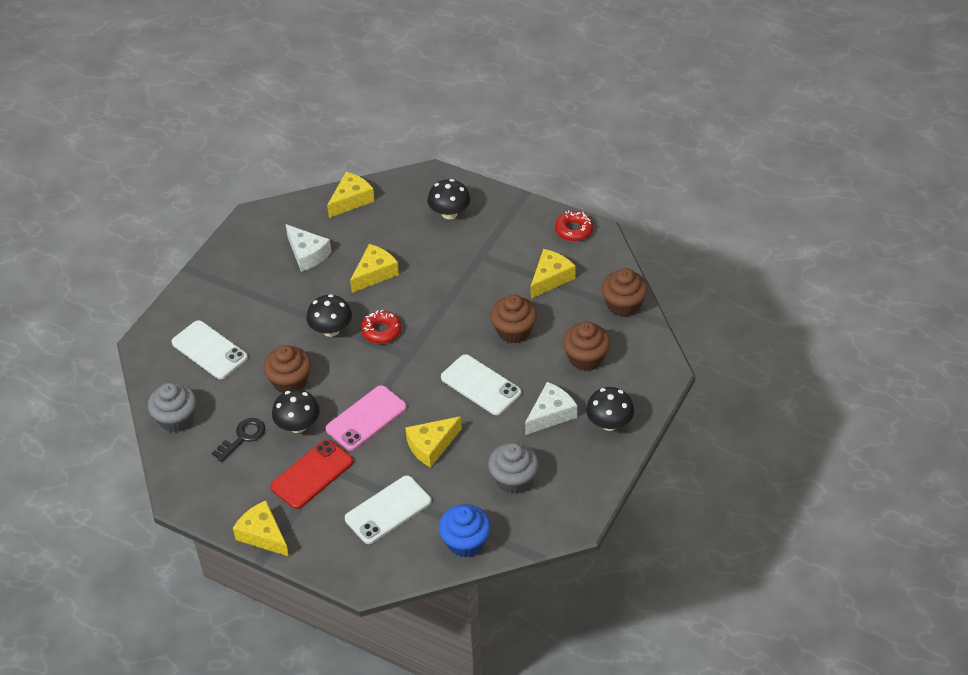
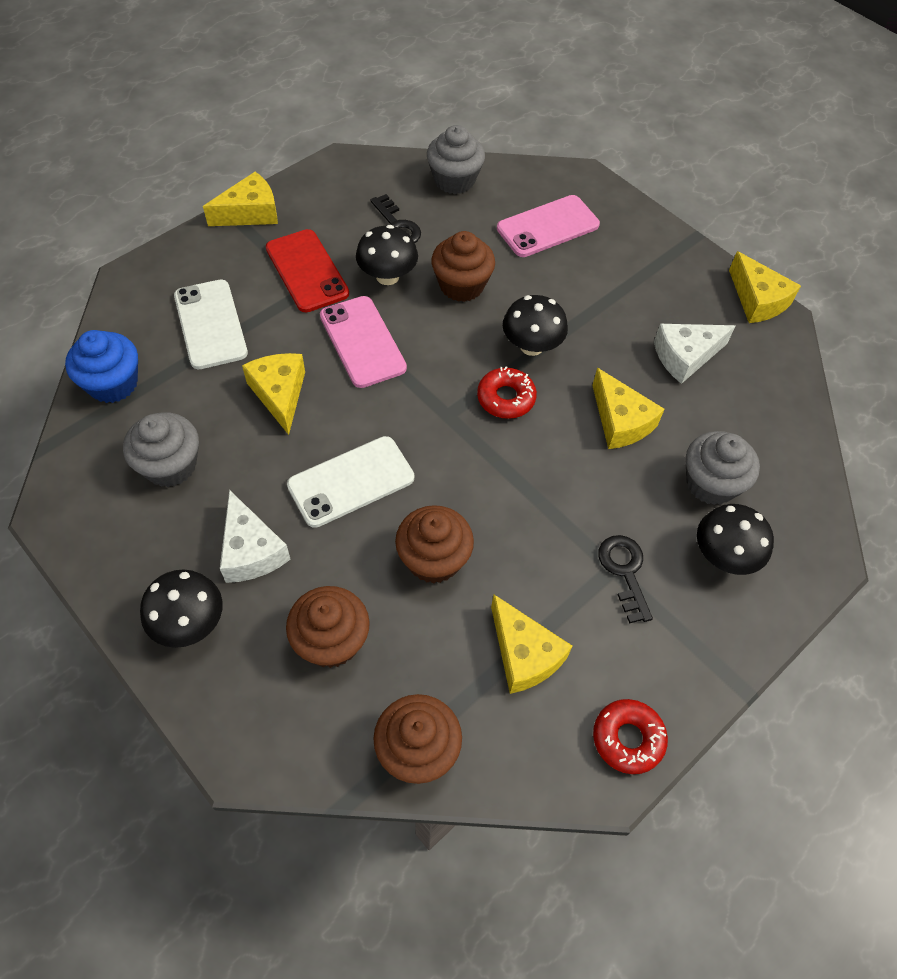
camera: 105 degrees right, 10 degrees up
white phone [172,320,248,379] -> pink phone [497,195,600,257]
yellow cheese [327,172,375,218] -> yellow cheese moved to [729,251,801,323]
none -> black key [598,535,653,624]
none -> grey cupcake [686,431,760,505]

